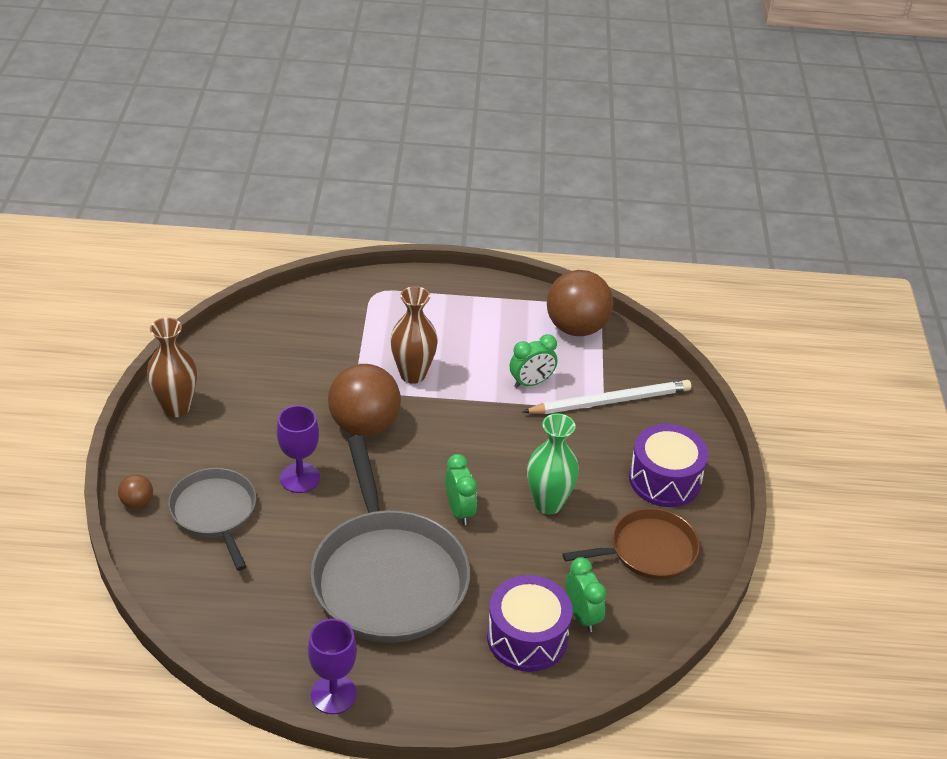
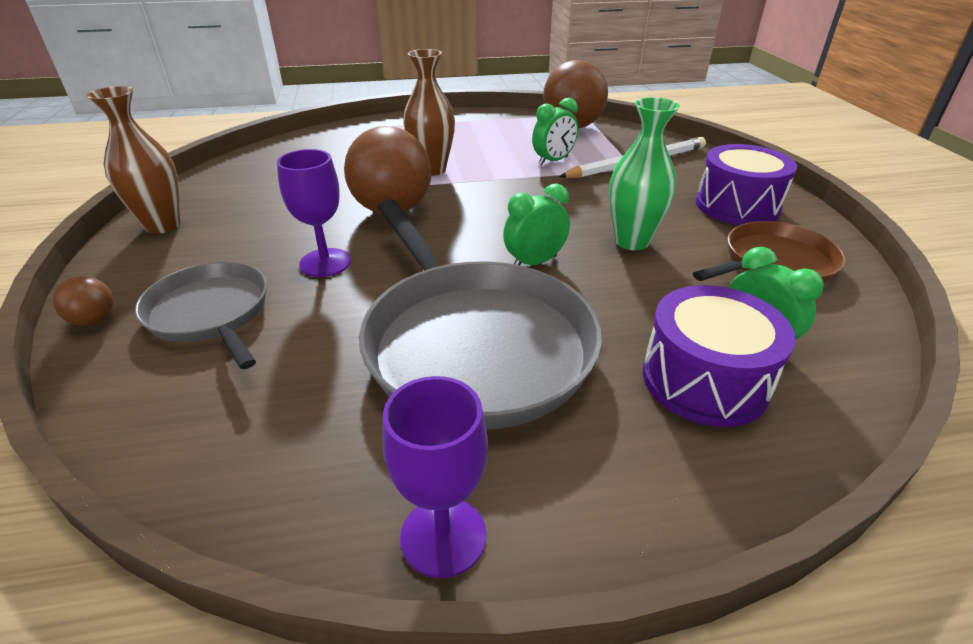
camera: 10 degrees left, 5 degrees down
green clock [445,454,477,525] -> green clock turned 90 degrees counterclockwise [503,184,570,265]

